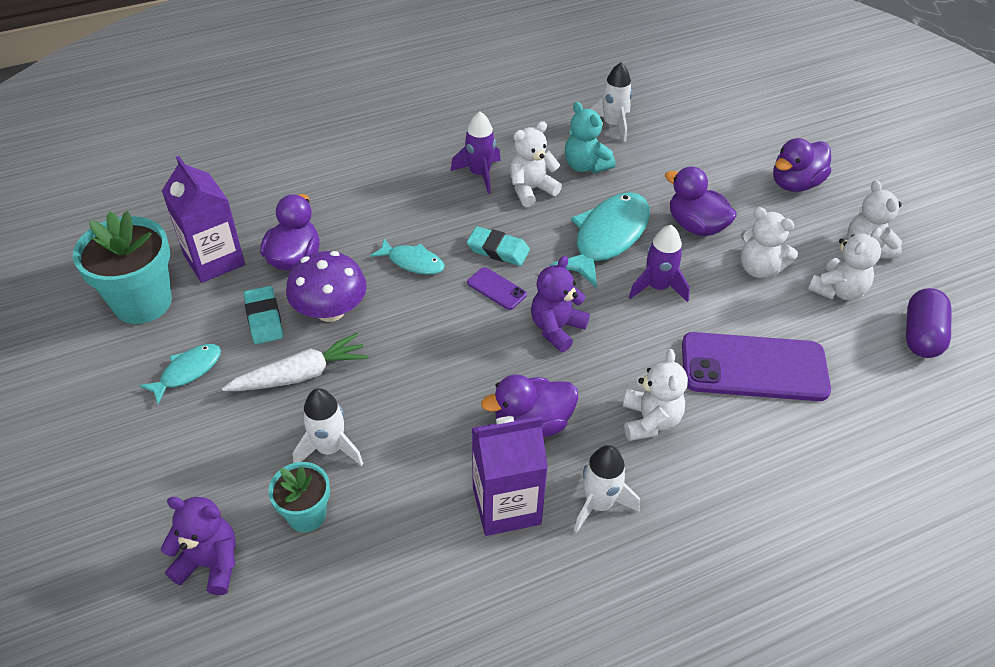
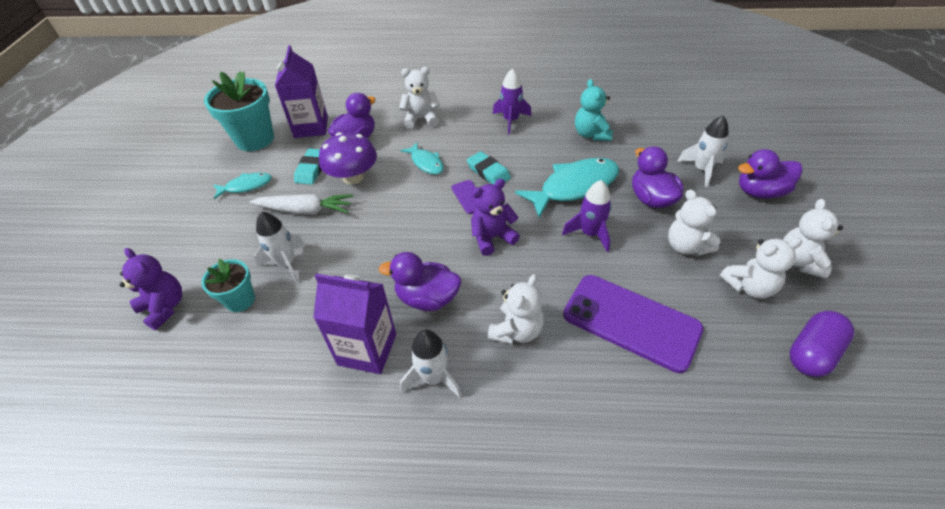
camera: 30 degrees right, 0 degrees up
white teddy bear [510,121,562,207] -> white teddy bear moved to [399,67,440,129]
white rocket [589,62,633,142] -> white rocket moved to [677,115,729,187]

